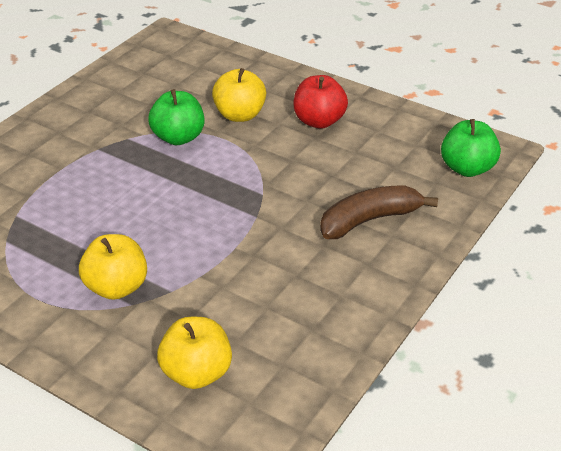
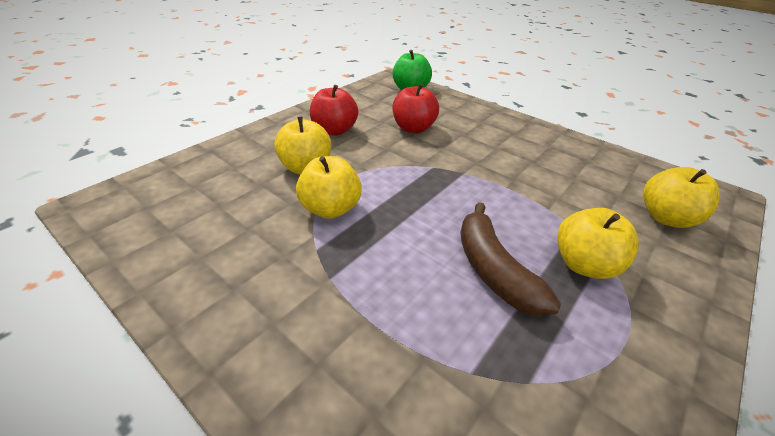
camera: 85 degrees left, 0 degrees up
green apple [148,89,204,145] -> yellow apple [296,156,362,219]
brown banana [320,185,438,239] -> brown banana moved to [460,202,561,317]
none -> red apple [393,84,439,133]

